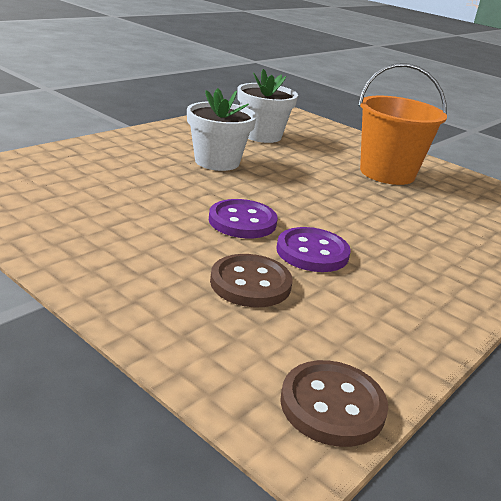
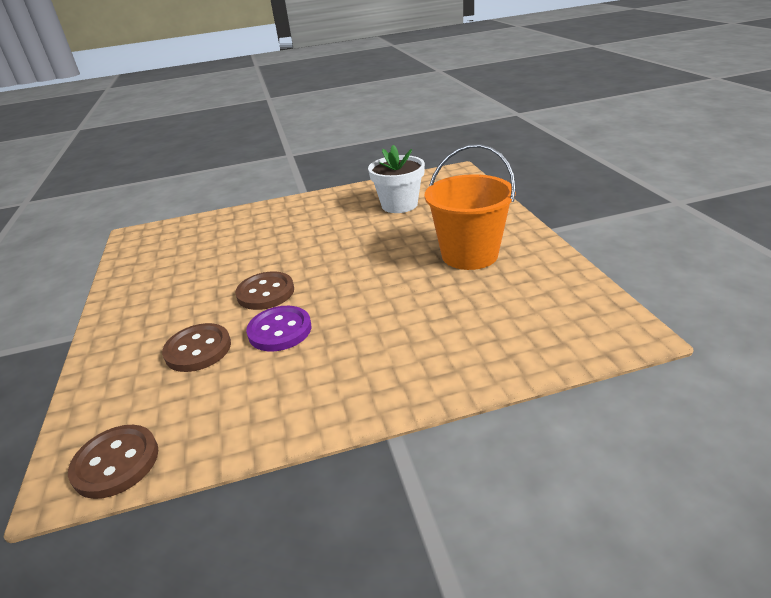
camera: 40 degrees right, 5 degrees up
white flower pot [187,88,257,171] -> none
purple button [209,199,278,238] -> brown button [235,272,294,310]

